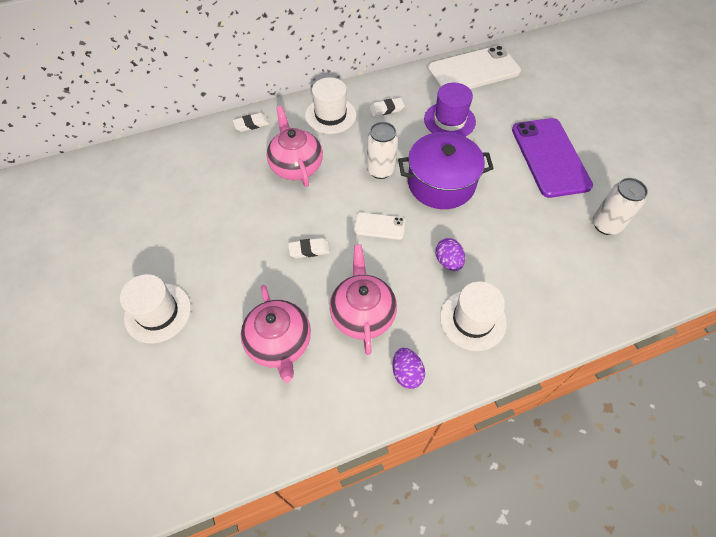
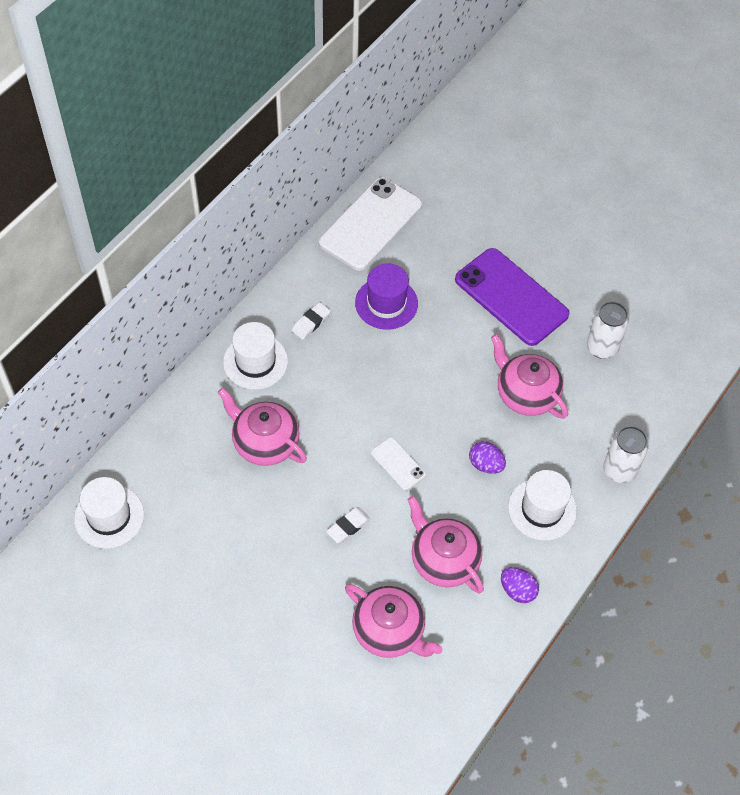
camera: 35 degrees left, 0 degrees up
white hat [120,274,191,343] -> white hat moved to [74,477,144,549]
white eraser [233,113,269,132] -> none
white phone [354,212,405,240] -> white phone turned 75 degrees clockwise [371,437,426,491]
white can [367,122,398,179] -> white can moved to [603,426,649,483]
purple pot [398,132,494,209] -> none
none -> pink teapot [491,334,568,419]

